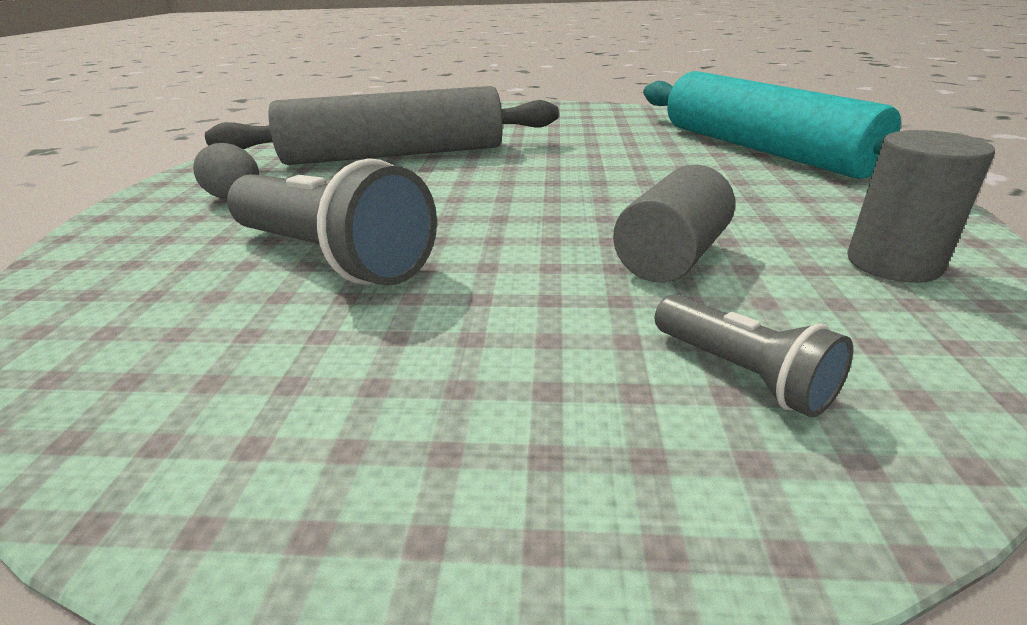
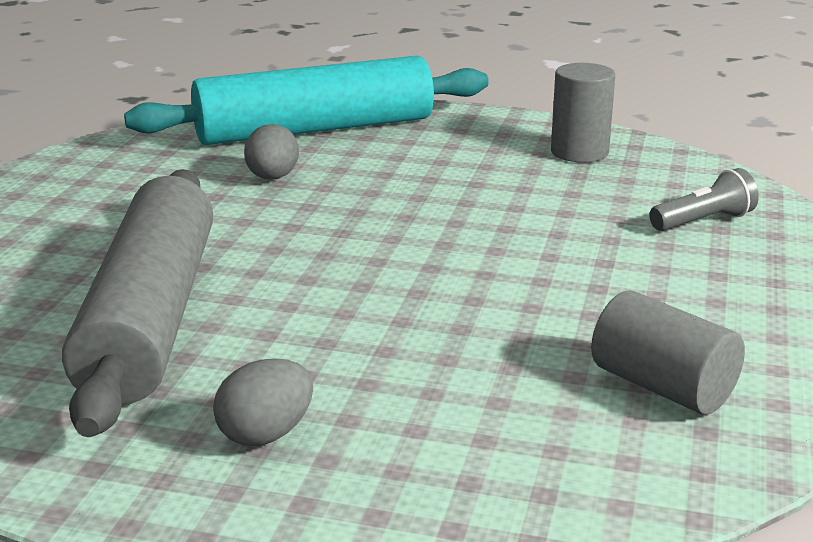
camera: 80 degrees left, 5 degrees down
grey flashlight [227,158,437,286] -> none
grey cylinder [613,164,735,283] -> grey cylinder moved to [591,290,745,414]
none -> grey egg [244,124,299,180]

